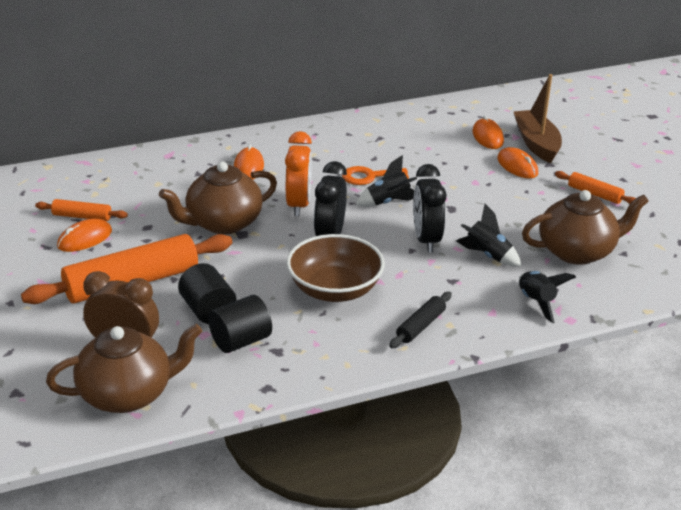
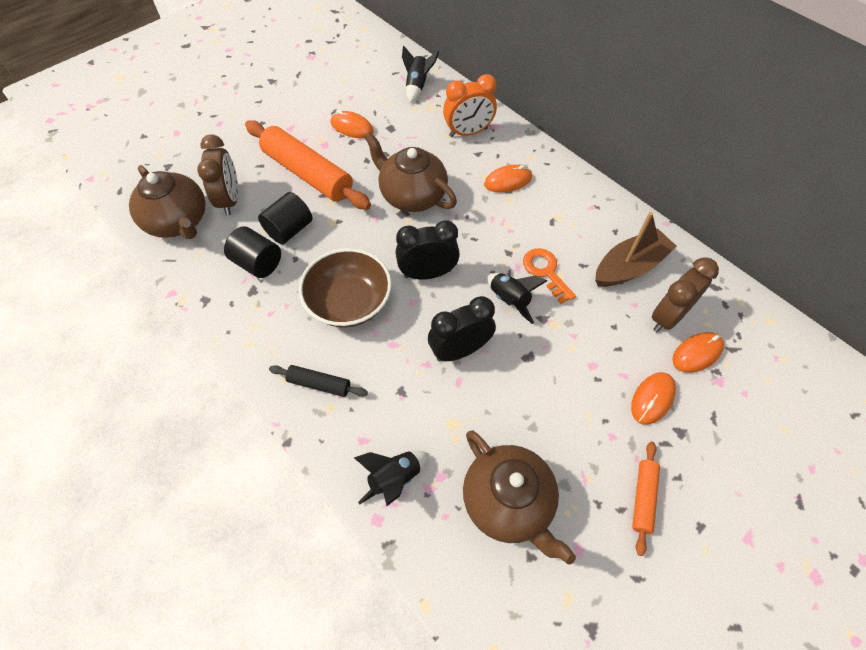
camera: 70 degrees right, 25 degrees up
orange rolling pin [35,199,128,221] -> none
orange clock [285,131,312,216] -> orange clock moved to [443,74,497,137]
black rocket [456,204,521,267] -> black rocket moved to [402,46,439,103]
brown boat [514,74,562,163] -> brown boat moved to [595,212,677,287]
none -> brown clock [652,257,719,332]

